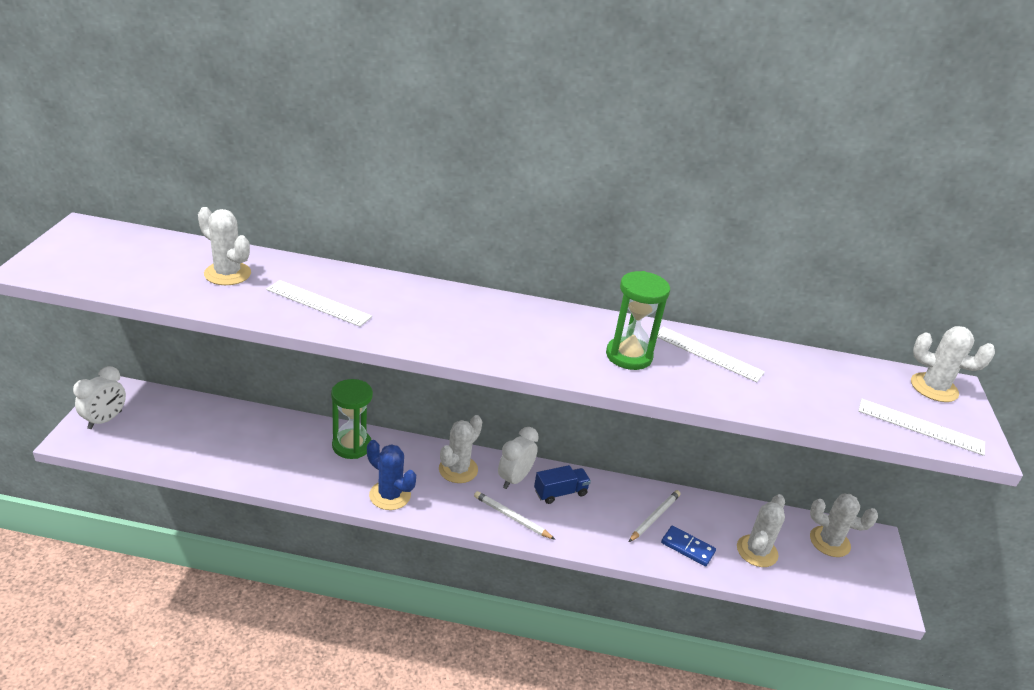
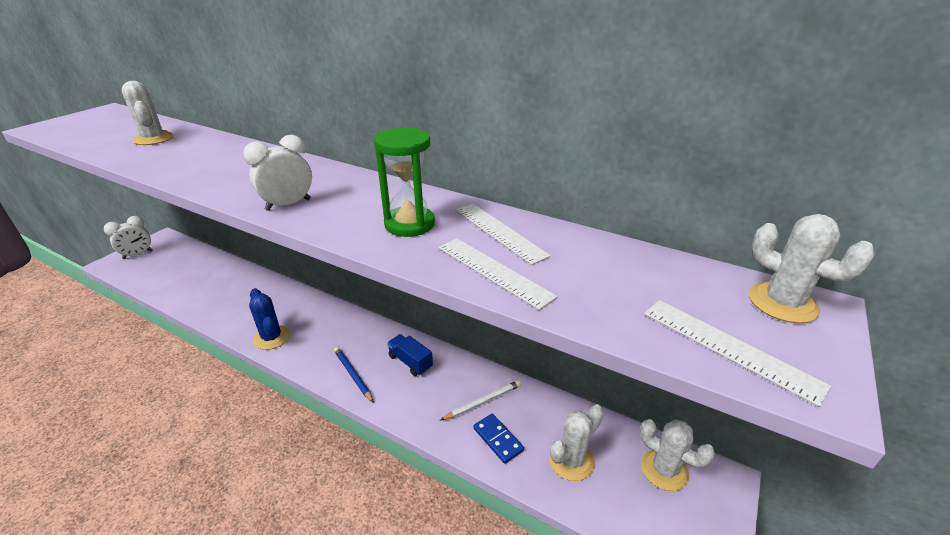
camera: 25 degrees right, 0 degrees up
white ruler [266,280,372,327] -> white ruler moved to [438,238,558,310]
green hourglass [331,379,373,459] -> none
white cactus [439,415,482,483] -> none
white pencil [474,491,556,540] -> blue pencil [334,347,374,403]
white clock [498,427,539,489] -> white clock moved to [243,135,312,211]
blue truck [534,465,591,504] -> blue truck turned 135 degrees counterclockwise [387,334,433,376]

